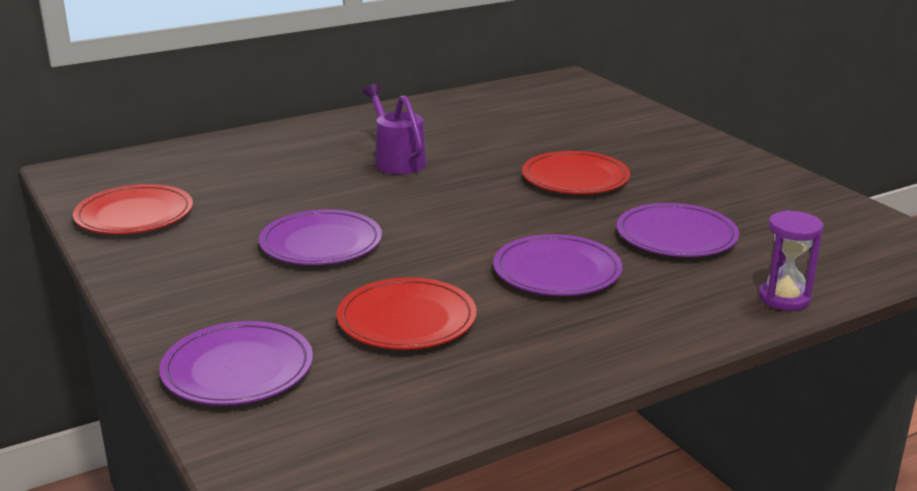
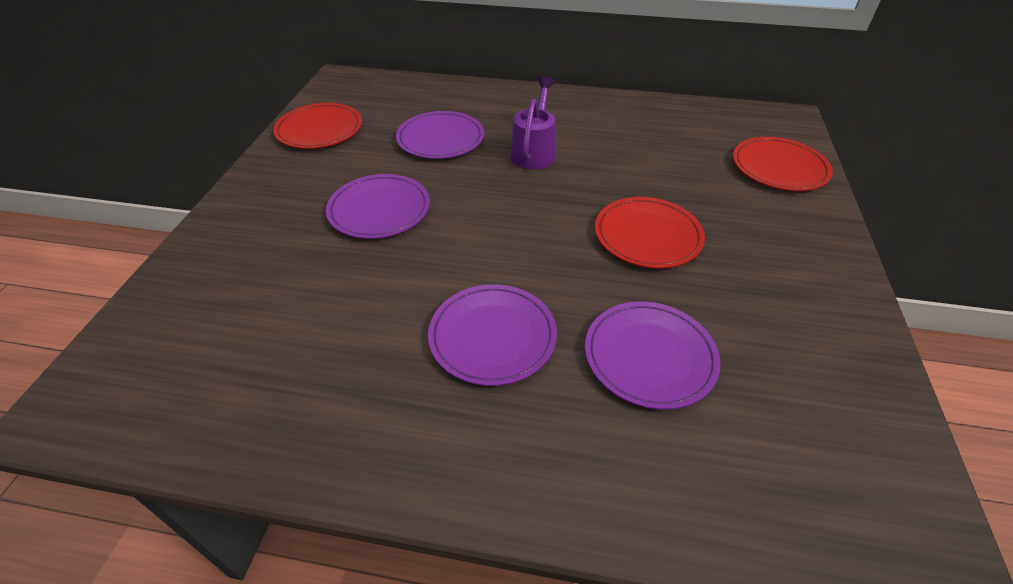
camera: 40 degrees right, 20 degrees up
purple plate [160,321,313,405] -> purple plate moved to [396,111,484,159]
red plate [337,277,477,350] -> red plate moved to [733,137,833,191]
purple hourglass [758,210,824,311] -> none

